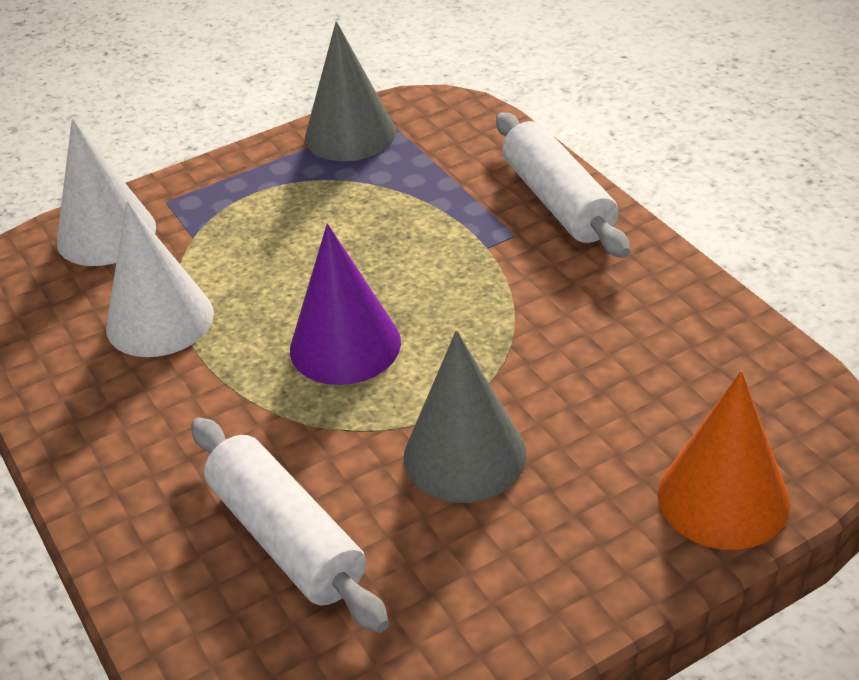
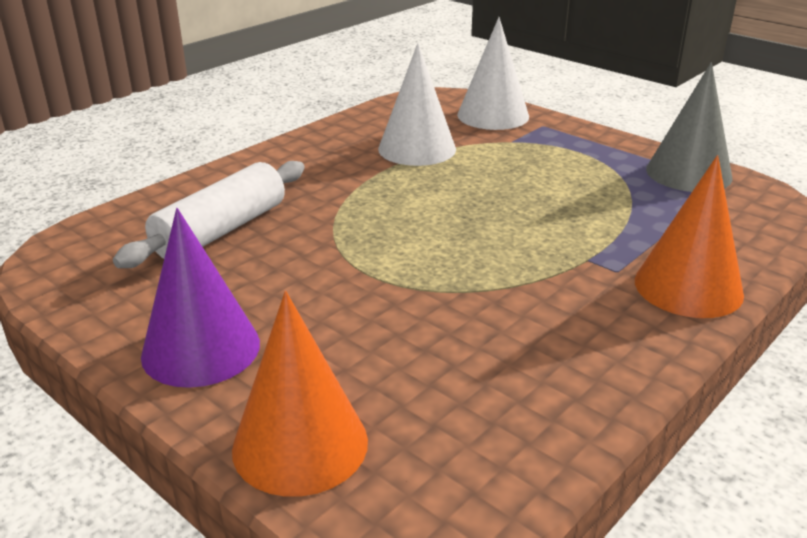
camera: 70 degrees right, 10 degrees down
purple cone [290,224,401,385] -> purple cone moved to [141,208,260,388]
grey cone [404,330,526,503] -> none
white rolling pin [496,113,630,258] -> orange cone [635,155,744,318]

